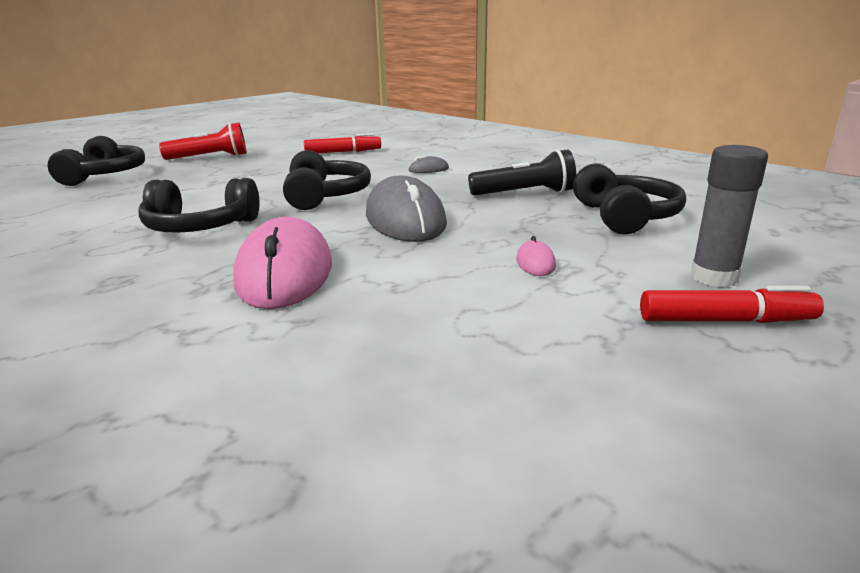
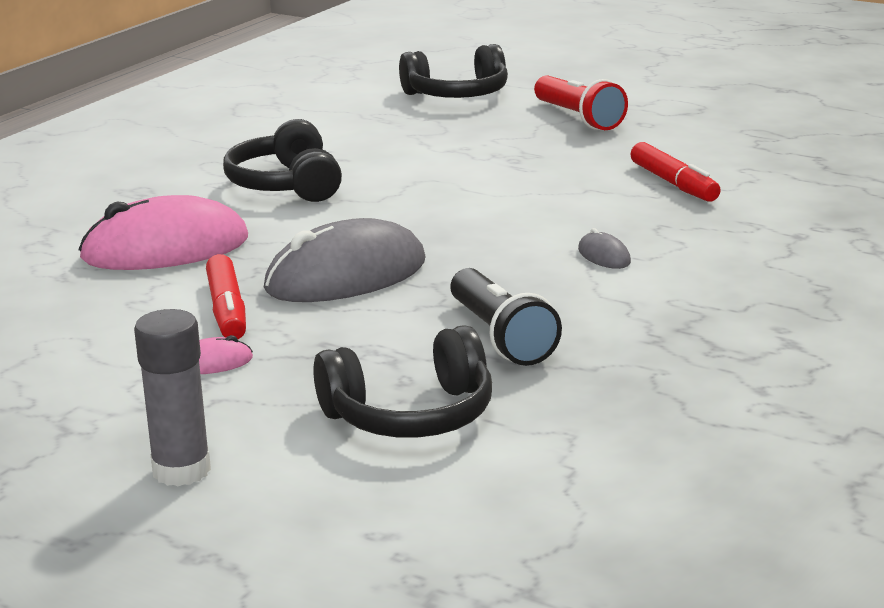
camera: 75 degrees right, 0 degrees up
black headphones [283,150,371,210] -> none
red marker [640,286,824,323] -> red marker moved to [206,254,246,339]

